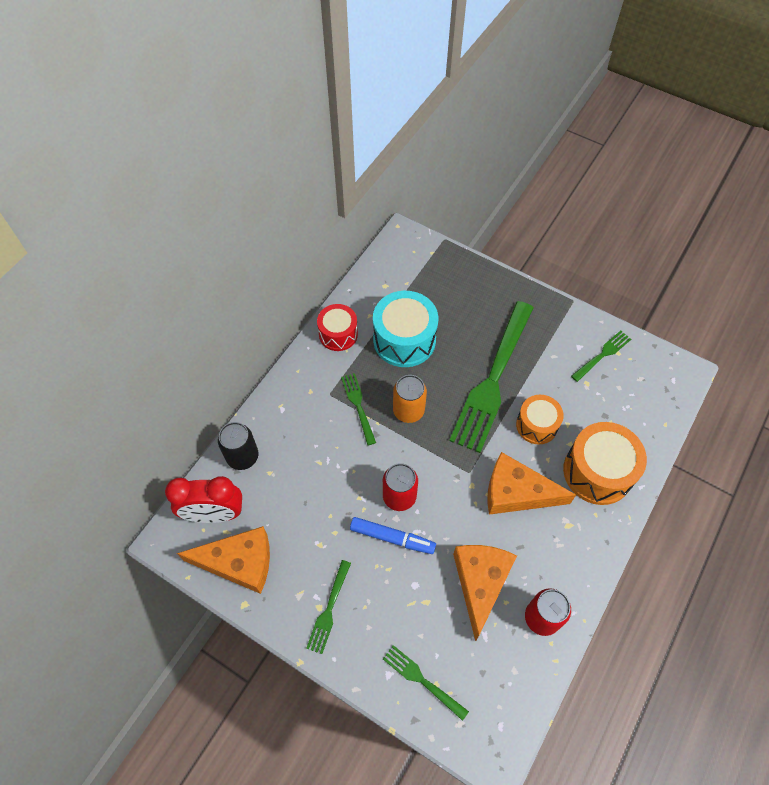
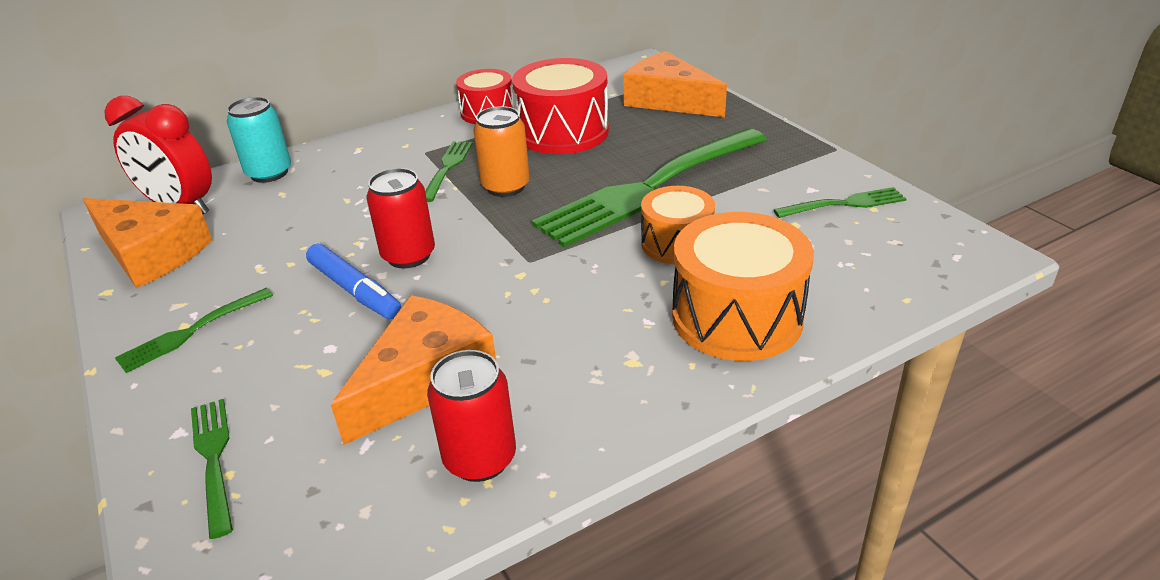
camera: 30 degrees right, 25 degrees down
black can [218,422,259,470] -> turquoise can [227,97,291,183]
turquoise drum [373,291,438,367] -> red drum [512,58,609,154]
orange cheese [488,452,576,515] -> orange cheese moved to [623,51,727,117]

